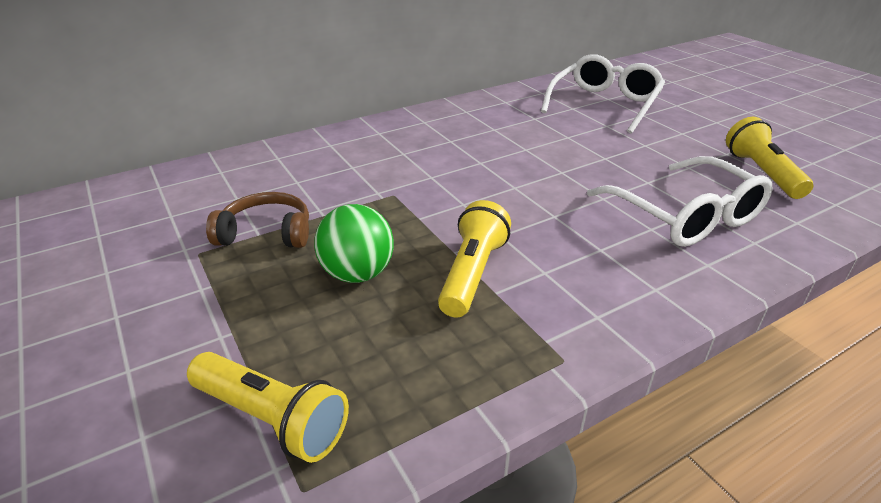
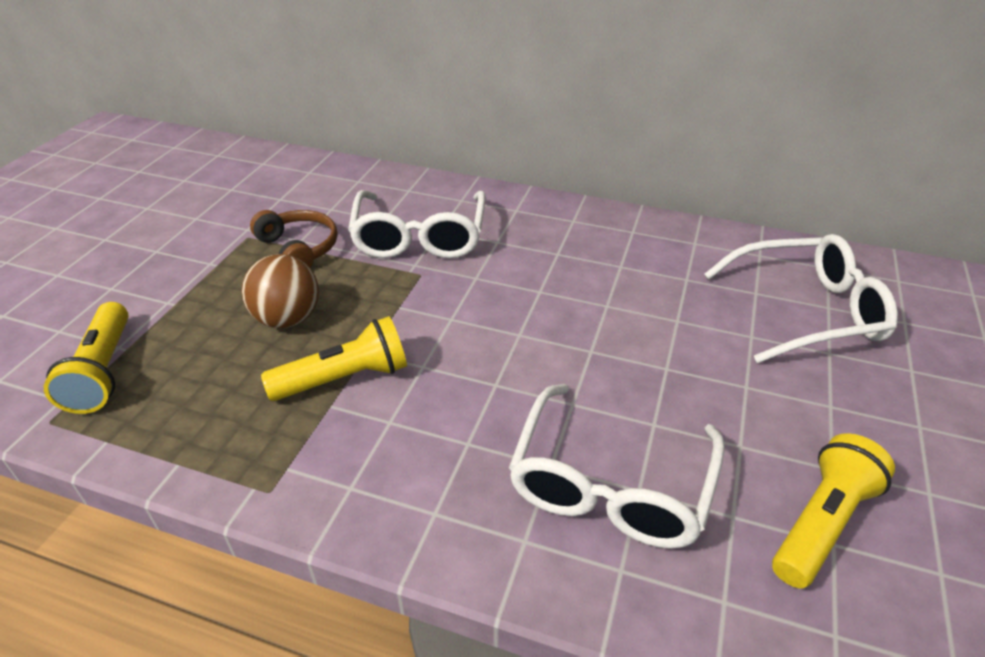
camera: 50 degrees right, 5 degrees up
green ball [314,204,394,283] -> brown ball [242,254,319,328]
none -> white glasses [348,190,486,258]

